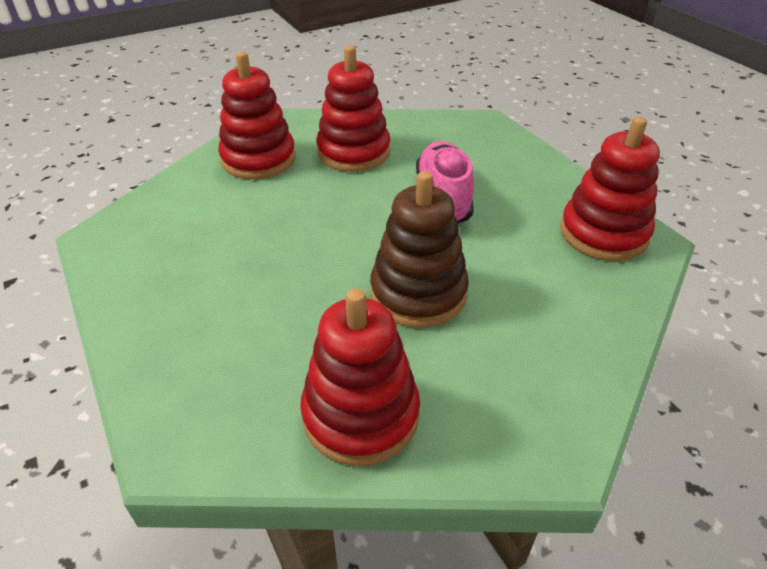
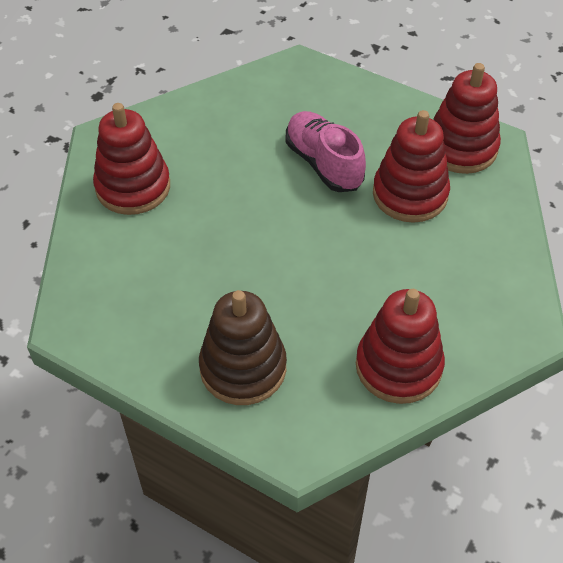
camera: 30 degrees left, 10 degrees up
red stacking toy [316,46,390,172] -> red stacking toy moved to [373,110,450,223]
brown stacking toy [370,171,469,328] -> brown stacking toy moved to [199,290,287,405]

